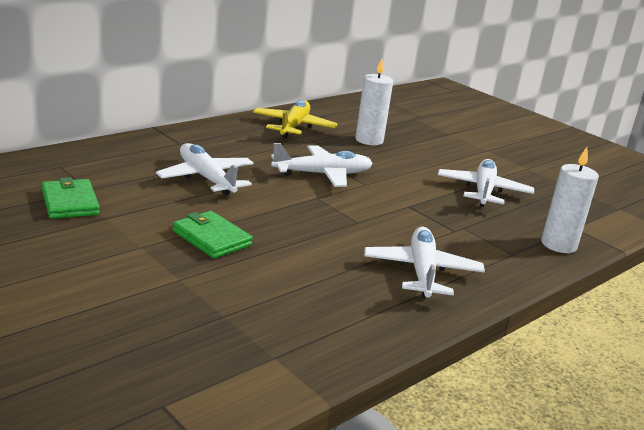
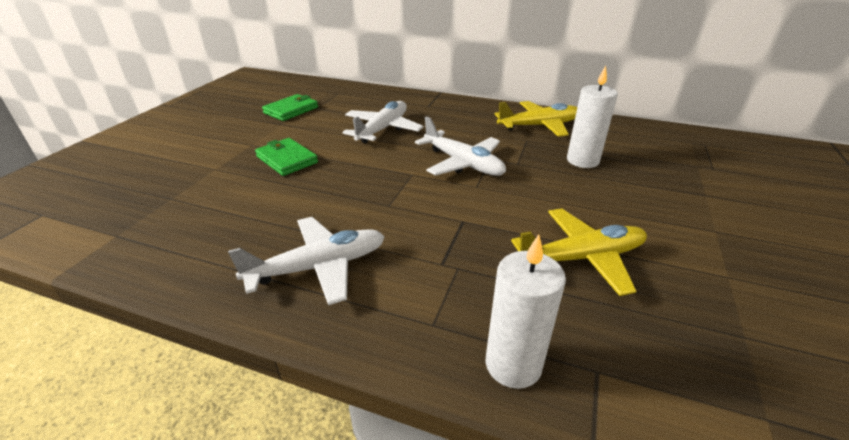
camera: 65 degrees right, 10 degrees up
green wallet [173,211,253,258] -> green wallet turned 60 degrees counterclockwise [255,138,318,176]
white plane [438,159,534,207] -> yellow plane [511,208,647,296]

